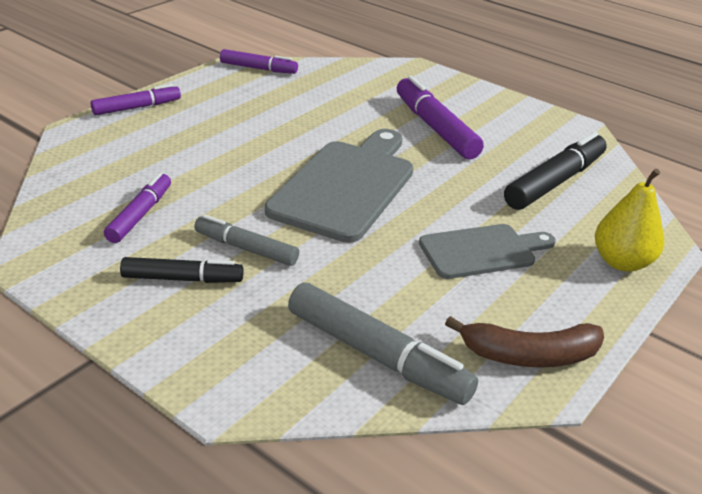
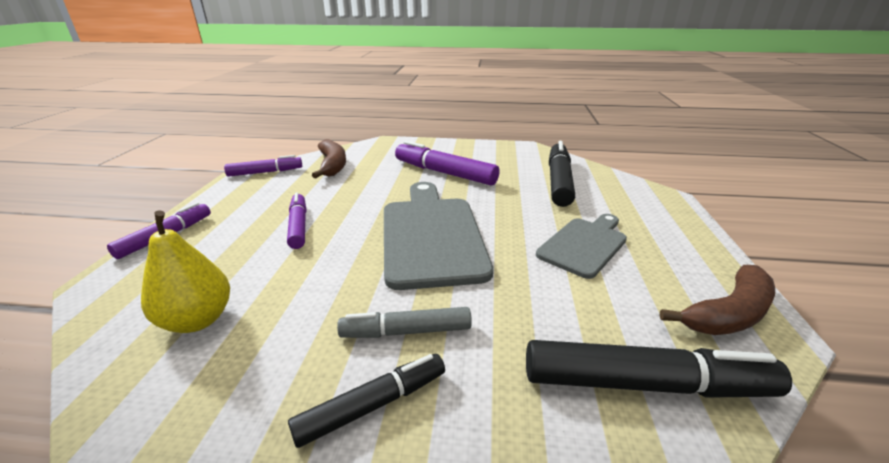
camera: 30 degrees left, 5 degrees down
purple marker [104,173,171,243] -> purple marker moved to [287,192,306,249]
grey marker [288,282,478,405] -> black marker [526,340,792,398]
yellow pear [595,169,664,272] -> yellow pear moved to [141,211,230,333]
none -> brown banana [312,139,346,178]

